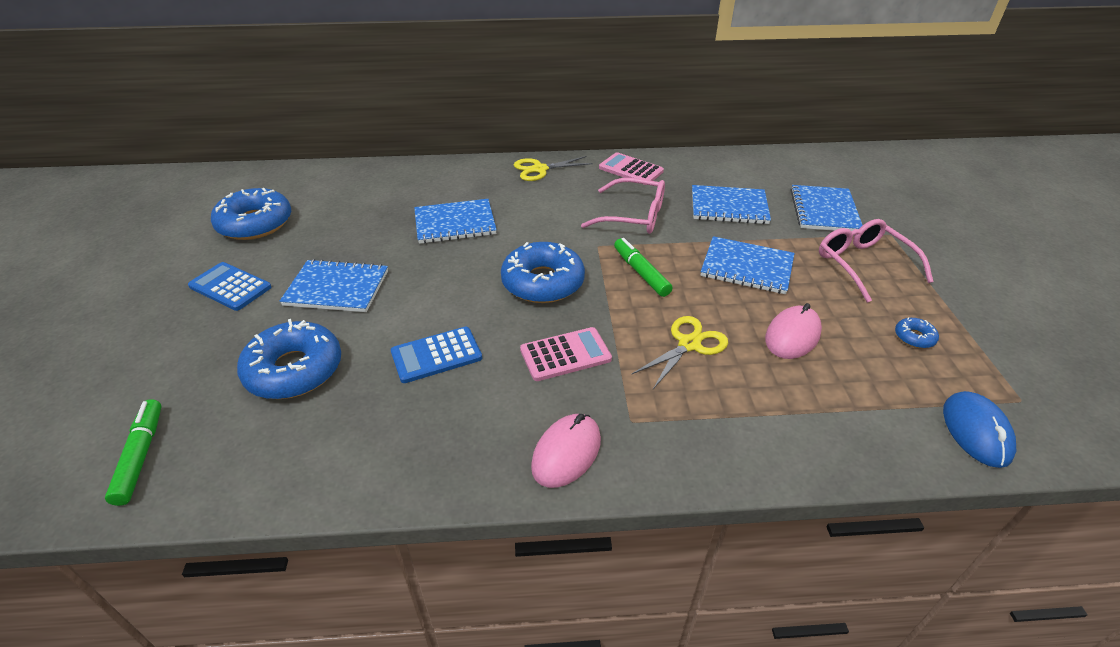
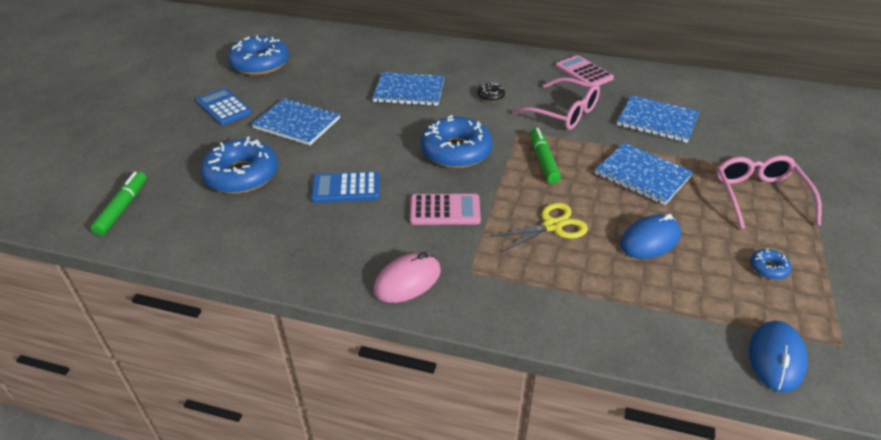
camera: 20 degrees right, 0 degrees up
yellow scissors [514,156,593,181] -> none
pink mouse [765,303,822,359] -> blue mouse [620,214,681,259]
blue notebook [790,185,863,231] -> none
none -> black donut [477,82,505,102]

